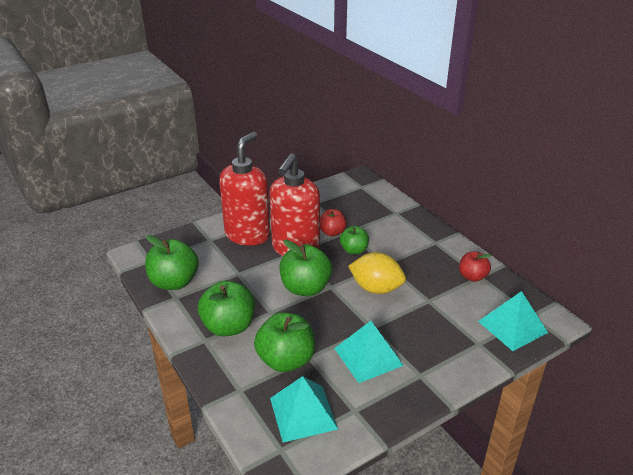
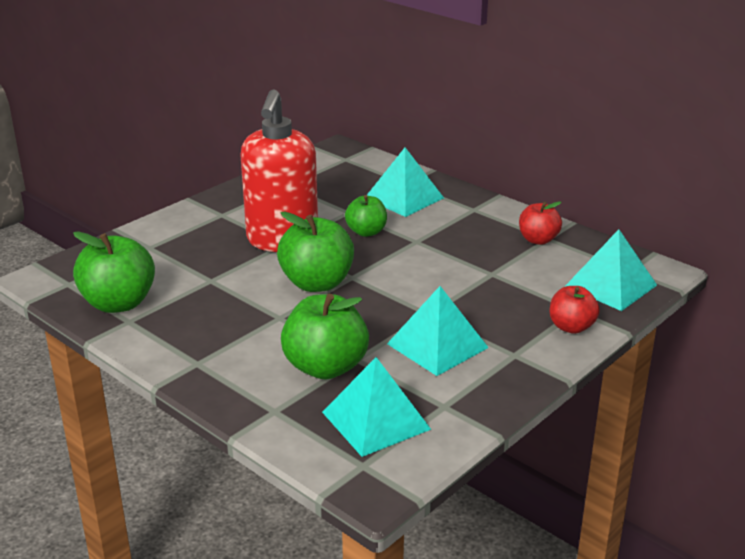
camera: 15 degrees left, 5 degrees down
green apple [198,281,255,337] -> none
red soap dispenser [219,132,270,246] -> none
red apple [320,209,346,237] -> red apple moved to [550,286,600,334]
yellow lemon [348,252,406,294] -> none
none -> turquoise pyramid [367,147,444,217]

